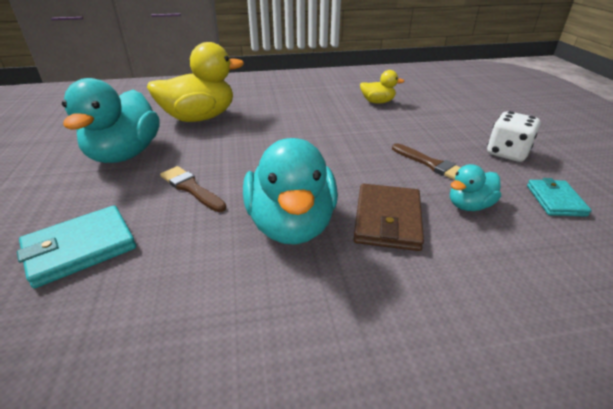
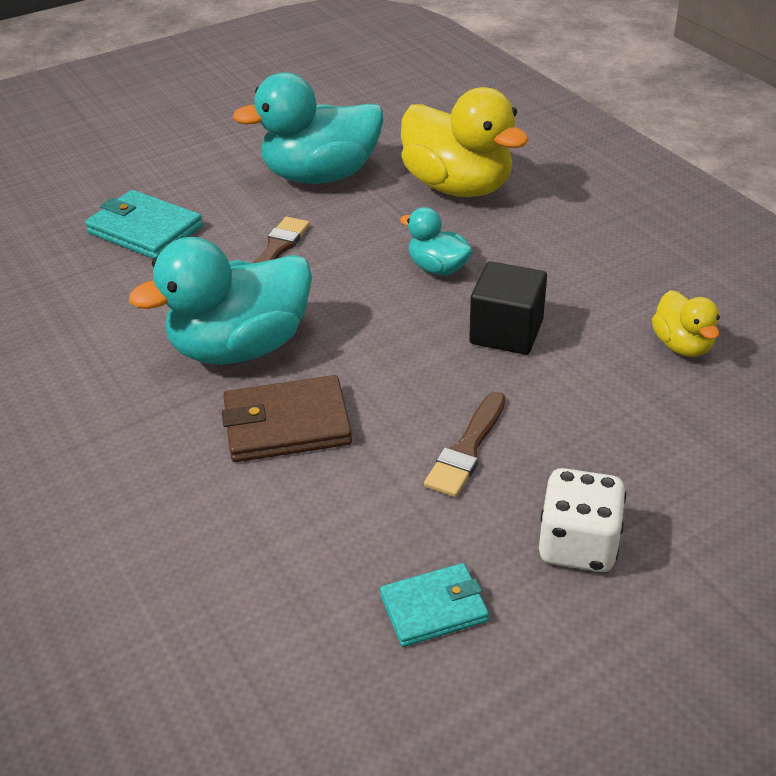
camera: 70 degrees right, 5 degrees up
turquoise duck [450,164,501,211] -> turquoise duck moved to [400,207,473,275]
none -> black cube [469,261,547,355]

